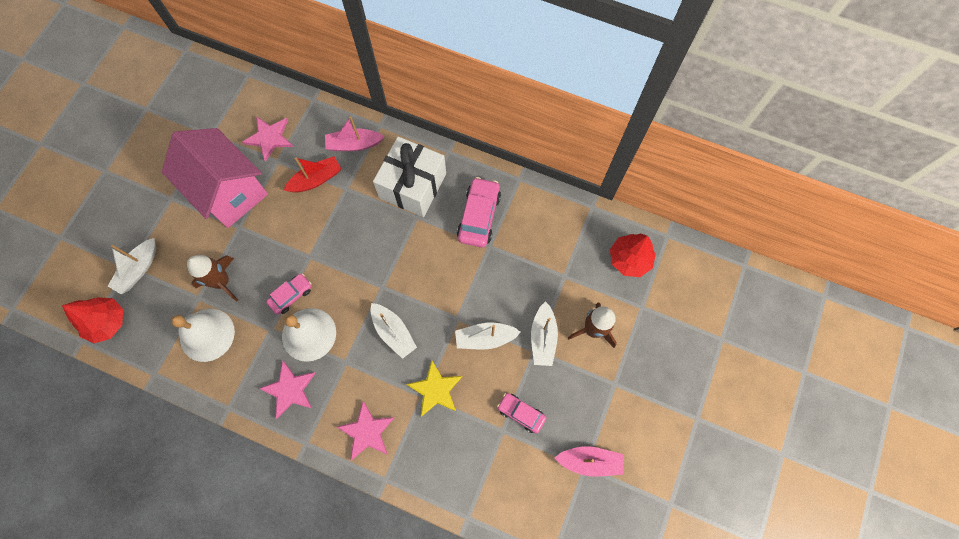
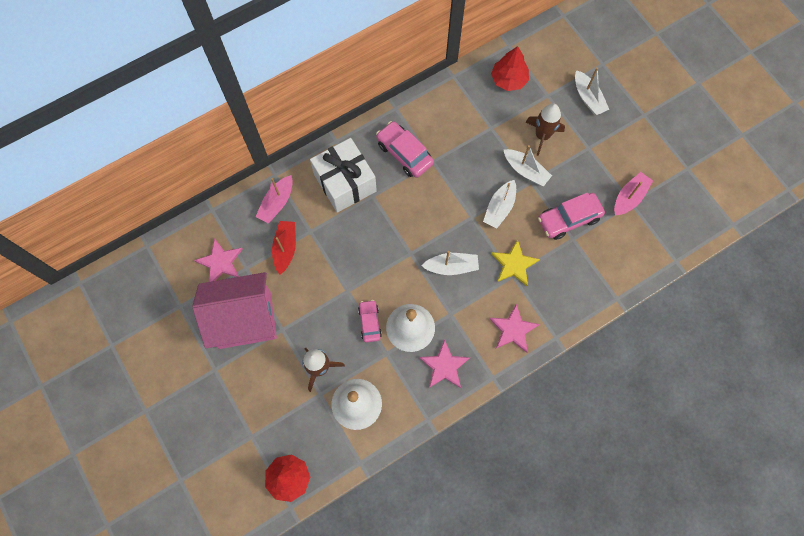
camera: 55 degrees left, 0 degrees up
white boat [108,238,156,294] -> white boat moved to [575,67,609,115]
pink car [497,393,546,433] -> pink car [538,192,605,240], size x1.61

